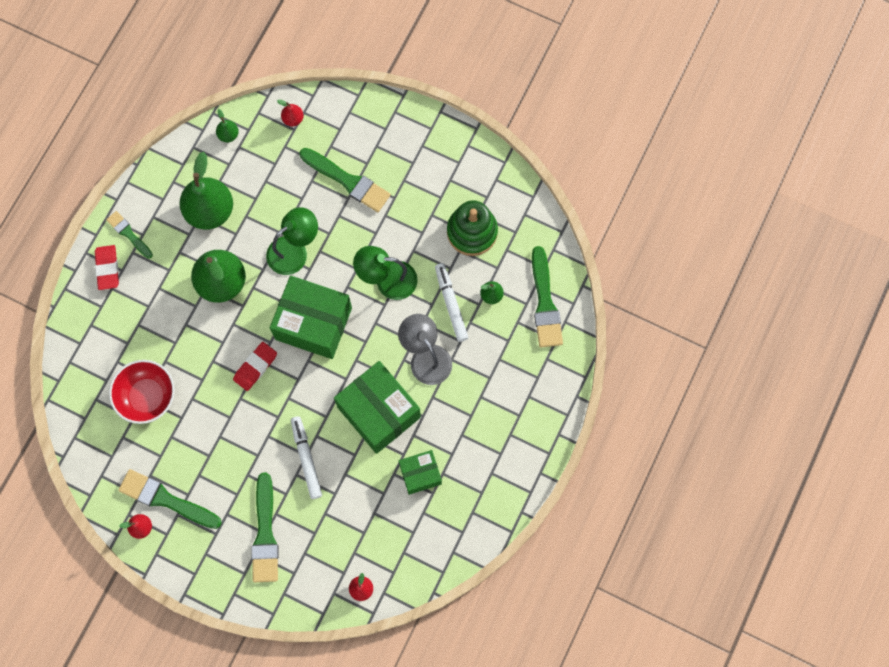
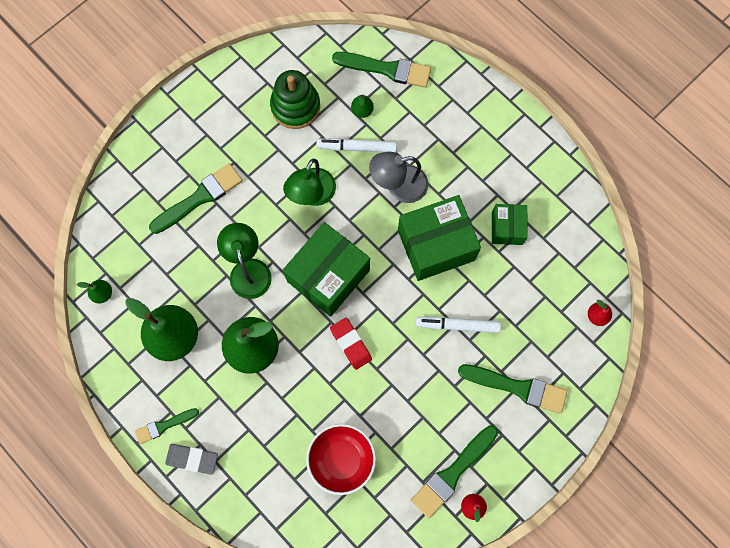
camera: 70 degrees left, 0 degrees up
red eraser [95,245,119,290] -> grey eraser [165,444,218,475]
red pear [277,100,304,126] -> none

